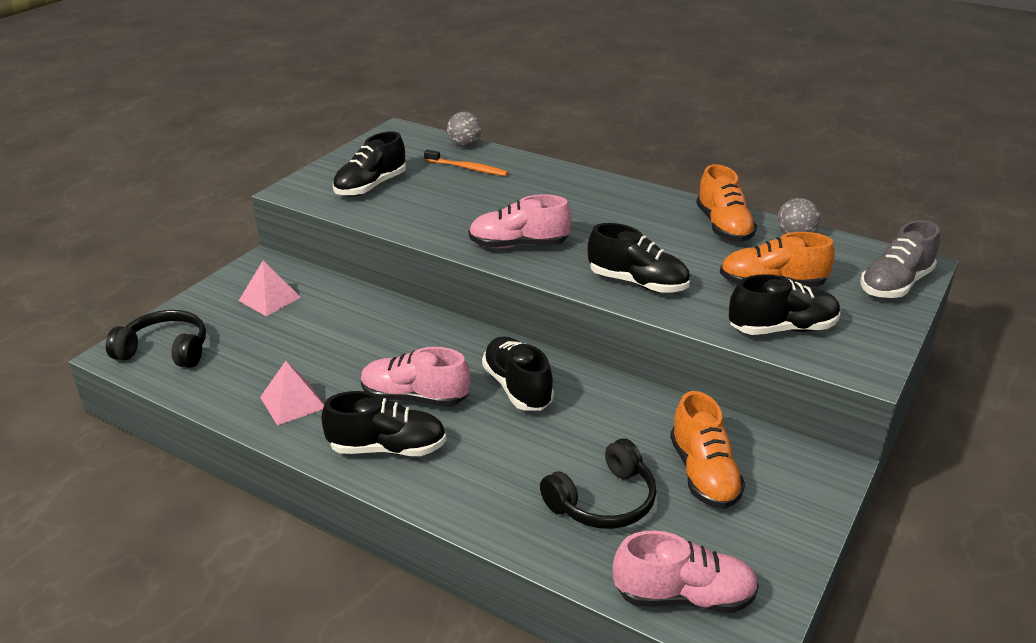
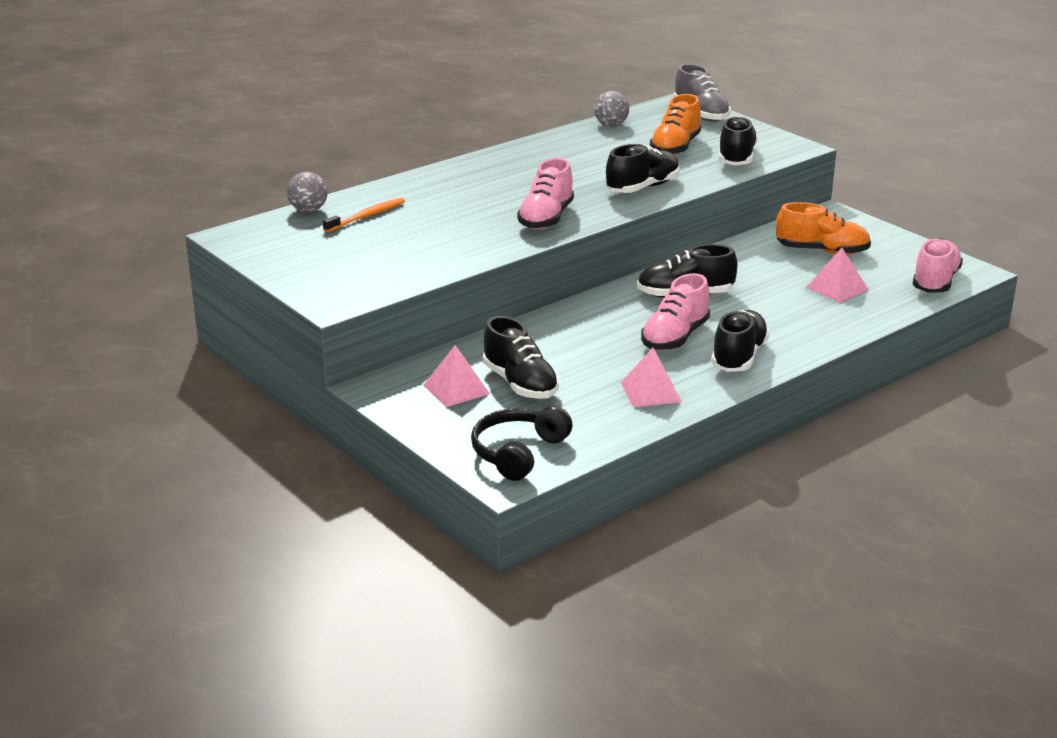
camera: 70 degrees left, 5 degrees down
black shoe [333,131,406,197] -> black shoe moved to [483,316,559,399]
black headphones [540,439,656,529] -> pink pyramid [806,248,869,303]
orange shoe [696,164,757,242] -> none

